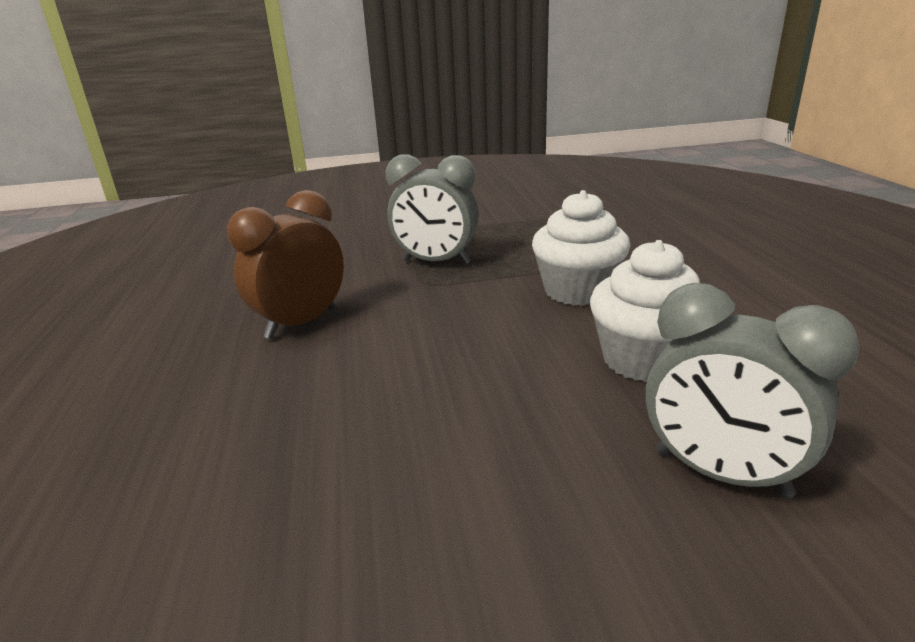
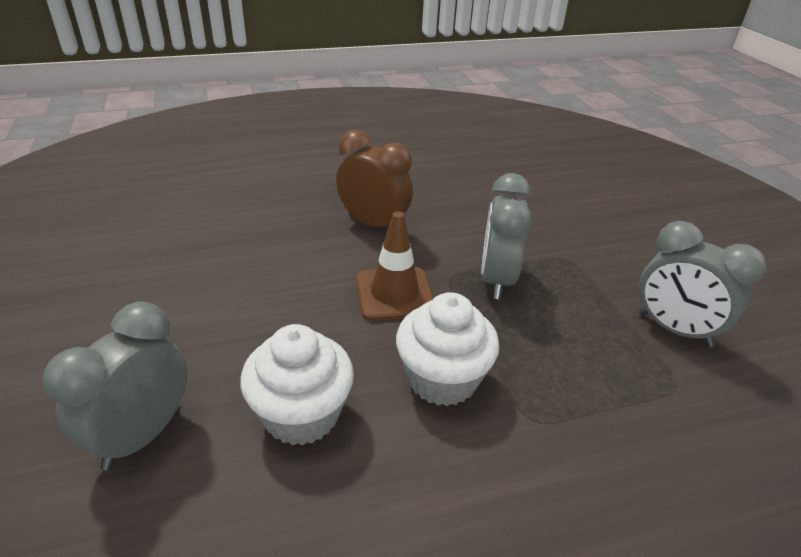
camera: 80 degrees right, 10 degrees up
none -> brown traffic cone [356,211,434,321]
none -> grey clock [639,221,766,347]

